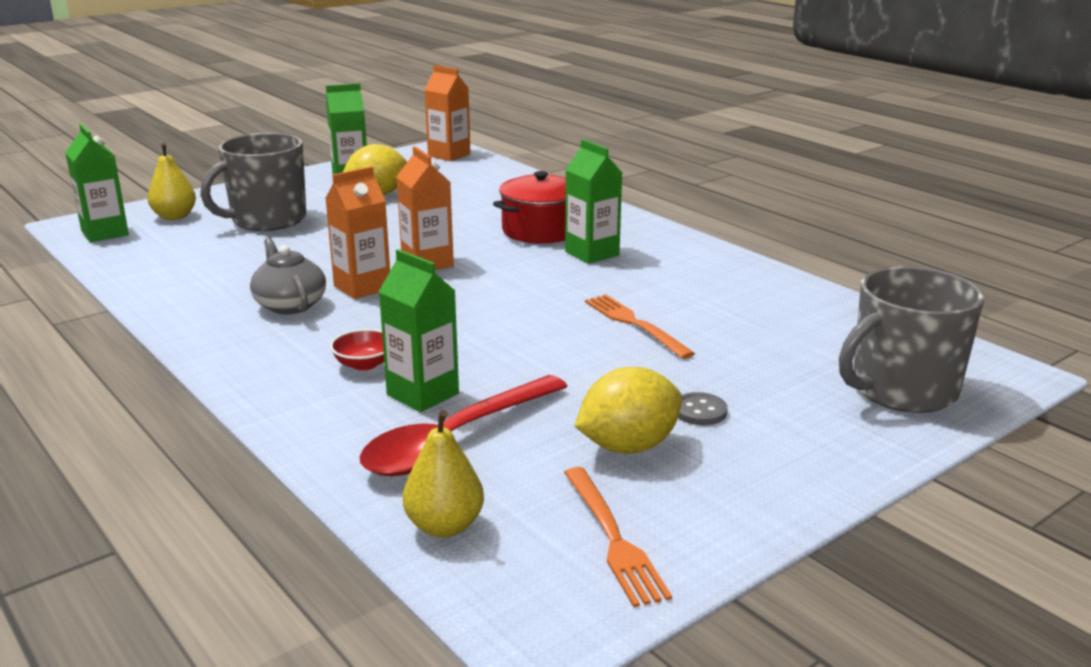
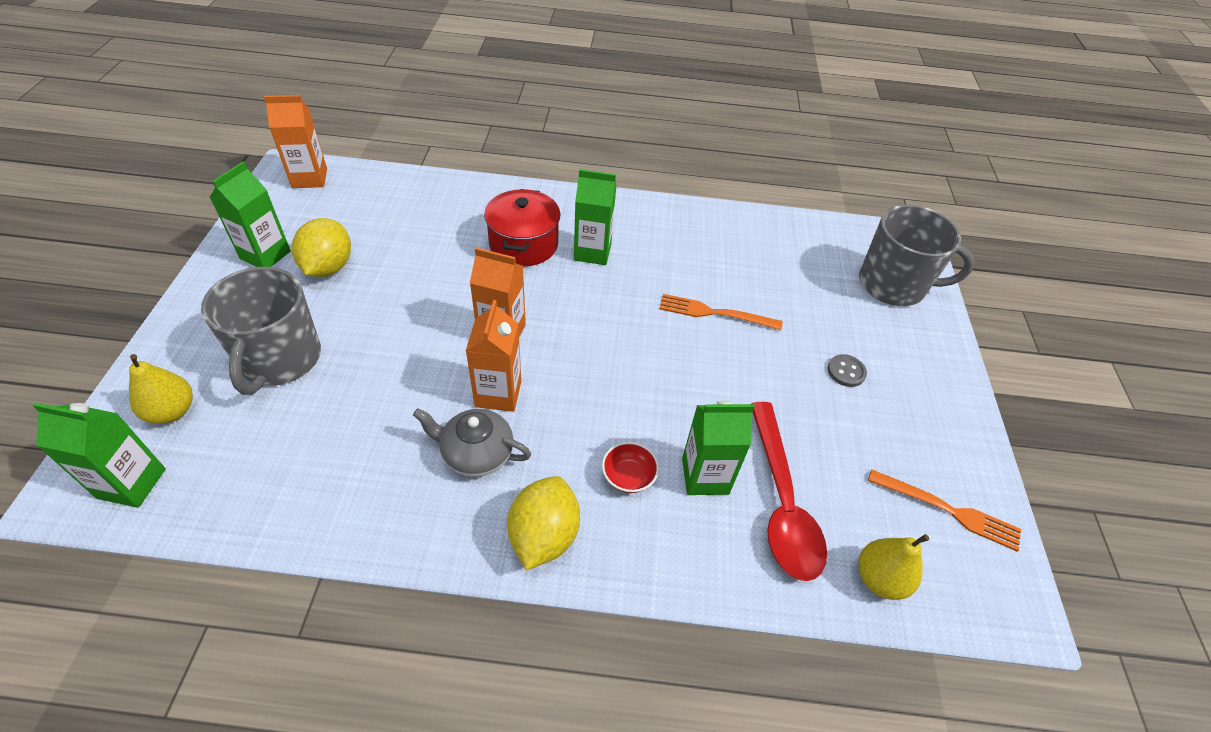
camera: 50 degrees left, 25 degrees up
yellow lemon [575,367,682,454] -> yellow lemon moved to [507,476,580,570]
grey mug [839,266,985,413] -> grey mug turned 90 degrees counterclockwise [859,205,974,306]

